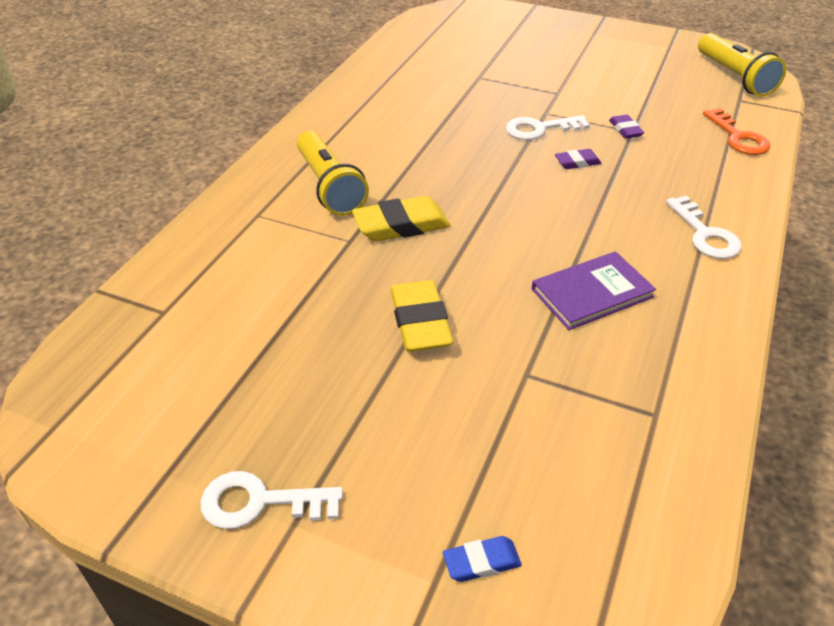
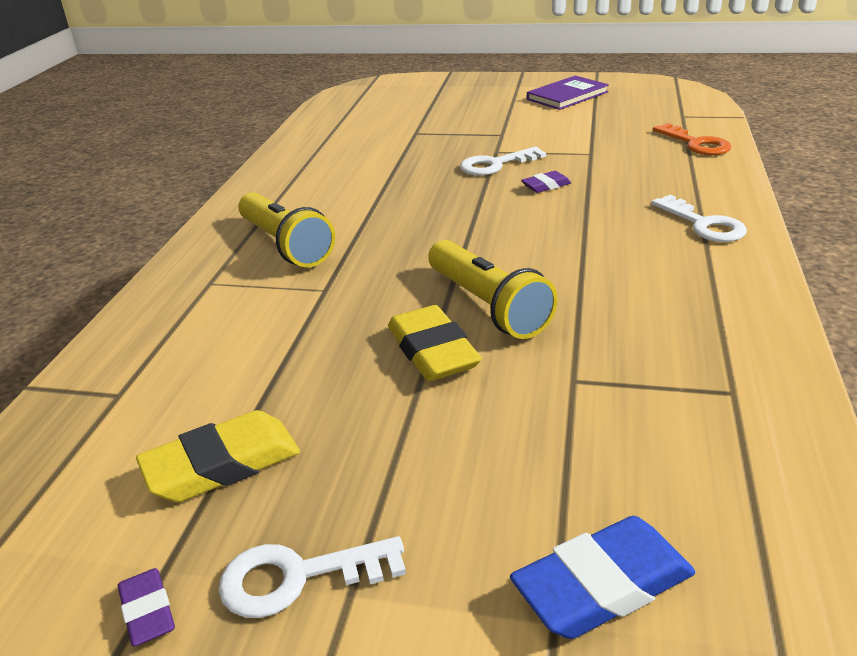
camera: 10 degrees left, 10 degrees down
yellow eraser [352,196,450,242] -> yellow eraser moved to [136,410,300,502]
blue eraser [443,536,522,582] -> blue eraser [510,516,695,639], size x1.86
purple book [532,251,656,330] -> purple book moved to [527,76,609,110]
purple eraser [609,115,644,138] -> purple eraser moved to [118,568,175,646]
yellow flashlight [698,33,786,97] -> yellow flashlight moved to [428,240,558,339]

